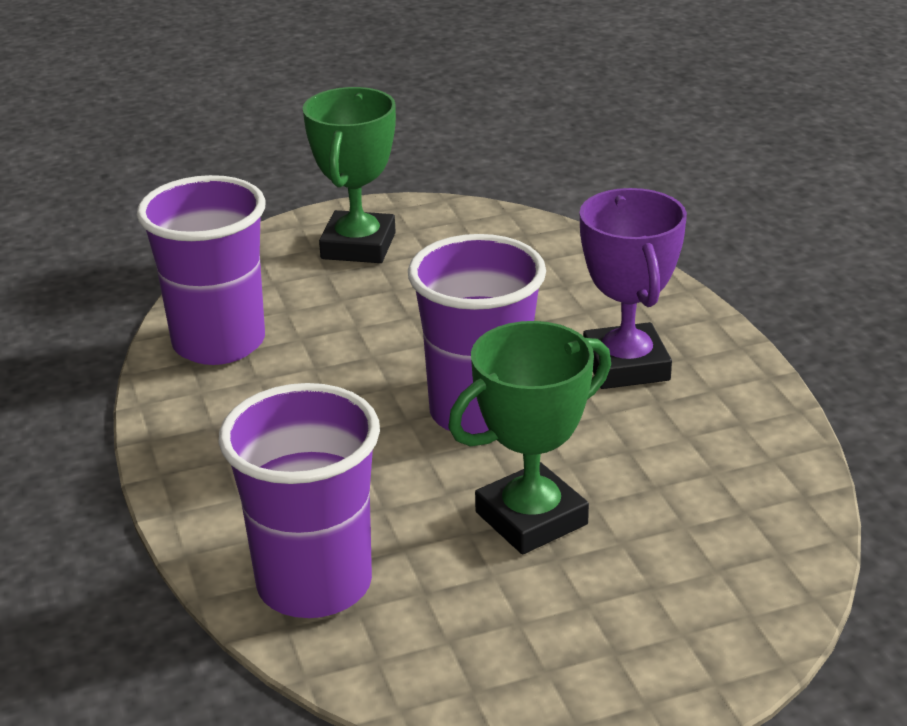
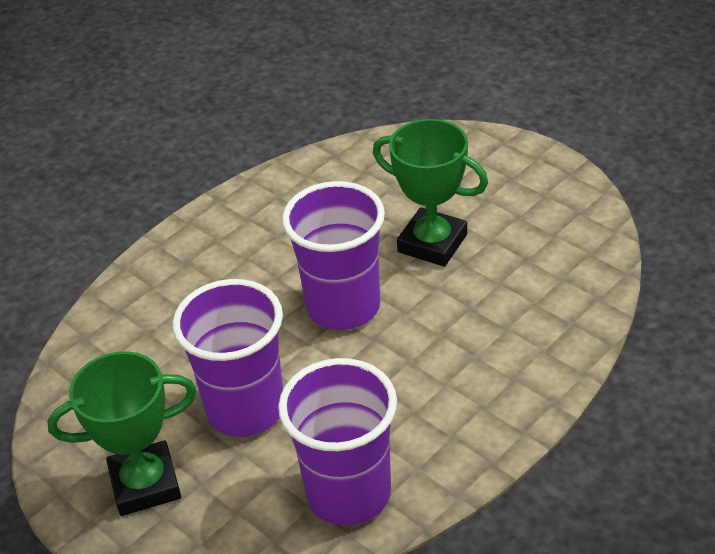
camera: 115 degrees left, 10 degrees up
purple cup [218,383,380,618] -> purple cup moved to [172,279,283,437]
purple trophy [580,188,687,389] -> none

